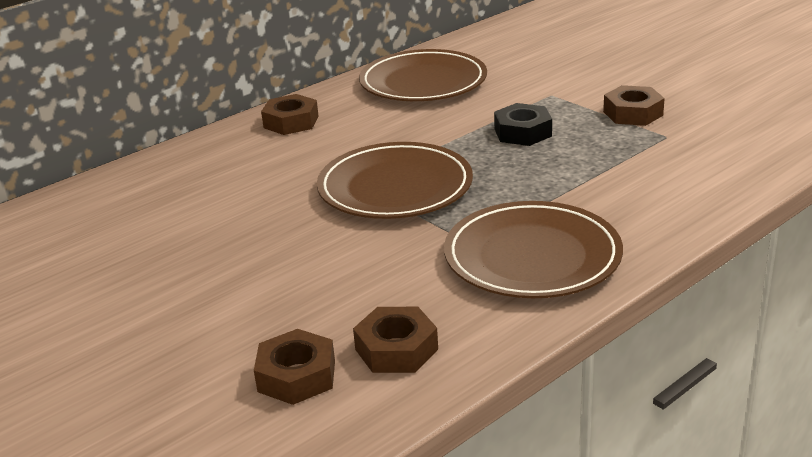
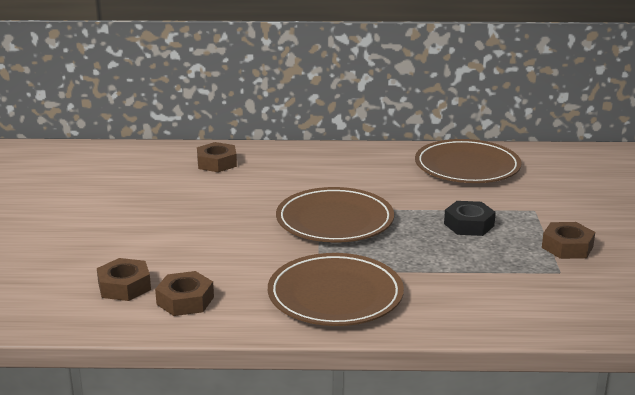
camera: 40 degrees right, 5 degrees down
brown nut [261,94,319,135] -> brown nut moved to [197,142,237,172]

